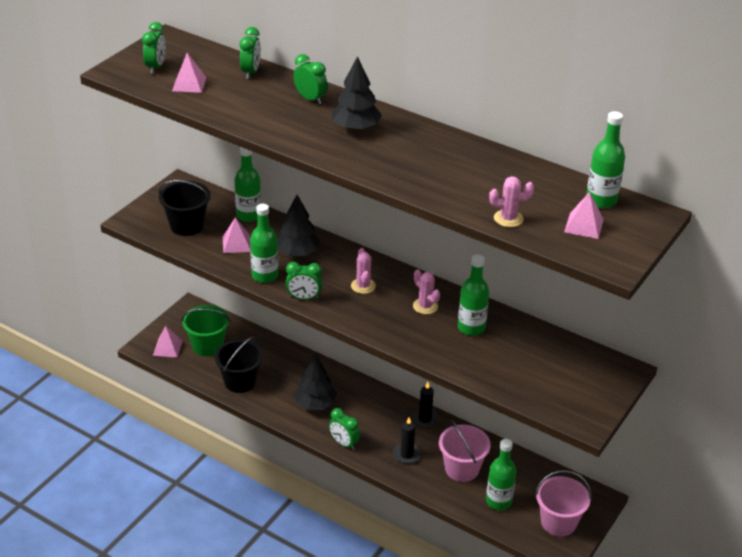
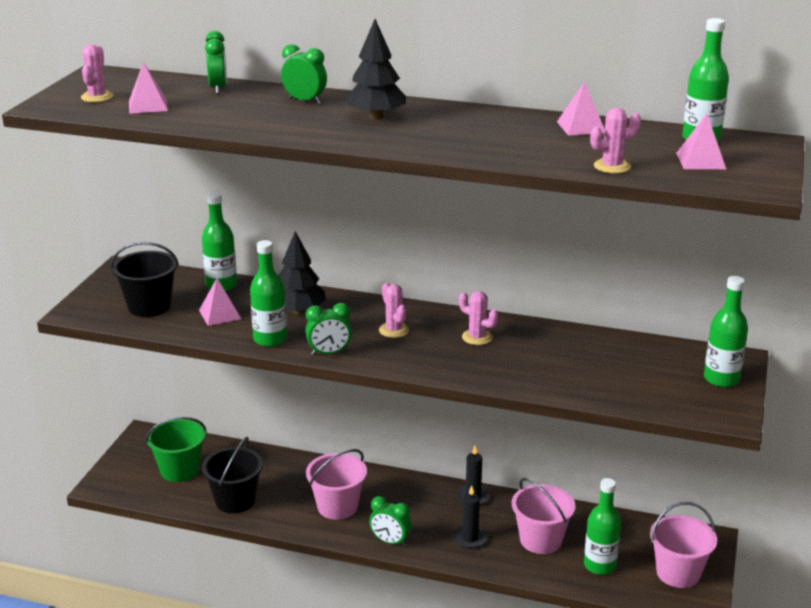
camera: 15 degrees left, 10 degrees down
green clock [142,22,166,74] -> pink cactus [81,44,114,102]
pink pyramid [153,326,183,358] -> pink pyramid moved to [557,82,605,136]
black tree [295,354,337,410] -> pink bucket [306,449,367,520]
green bottle [458,254,489,336] -> green bottle moved to [704,276,748,387]

